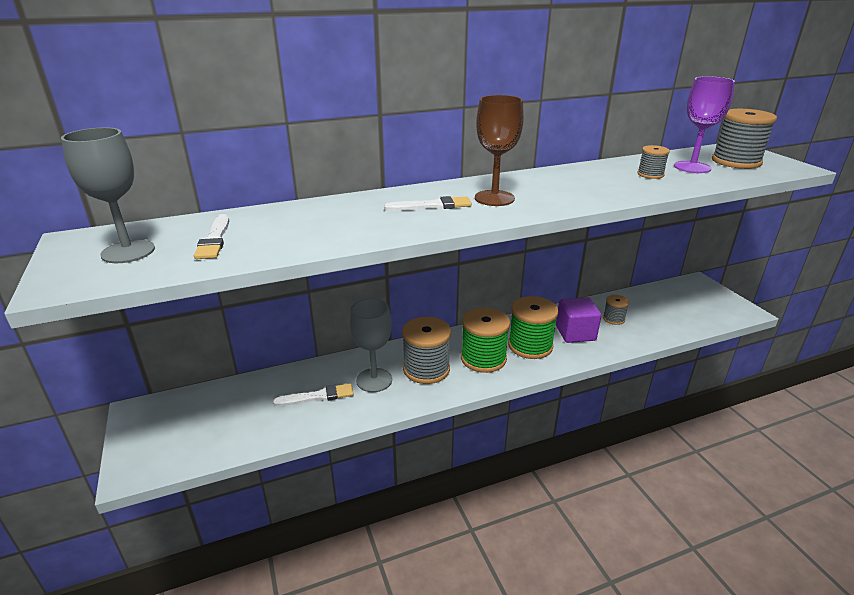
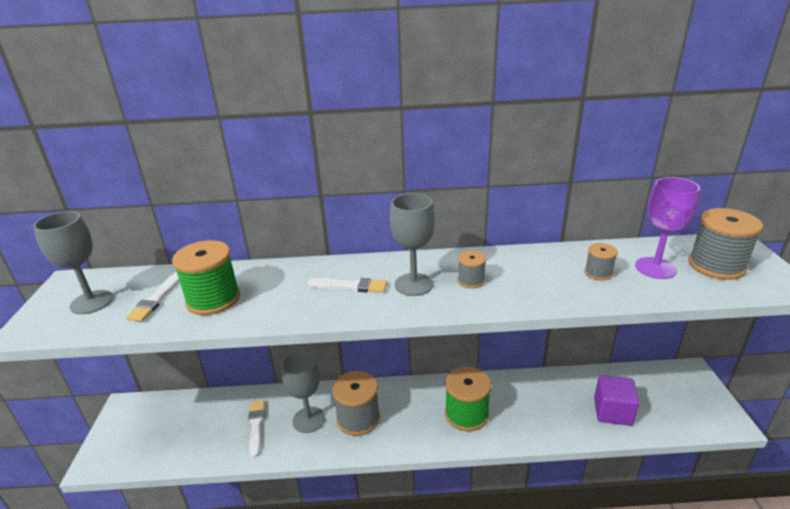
camera: 20 degrees right, 0 degrees up
white brush [273,383,354,406] -> white brush turned 105 degrees counterclockwise [249,400,265,458]
green spool [461,307,510,373] -> green spool moved to [172,240,240,315]
brown goblet [475,95,524,206] -> grey goblet [390,193,435,296]
purple cube [556,297,602,343] -> purple cube moved to [594,375,639,426]
grey spool [603,295,629,325] -> grey spool moved to [458,251,486,288]

